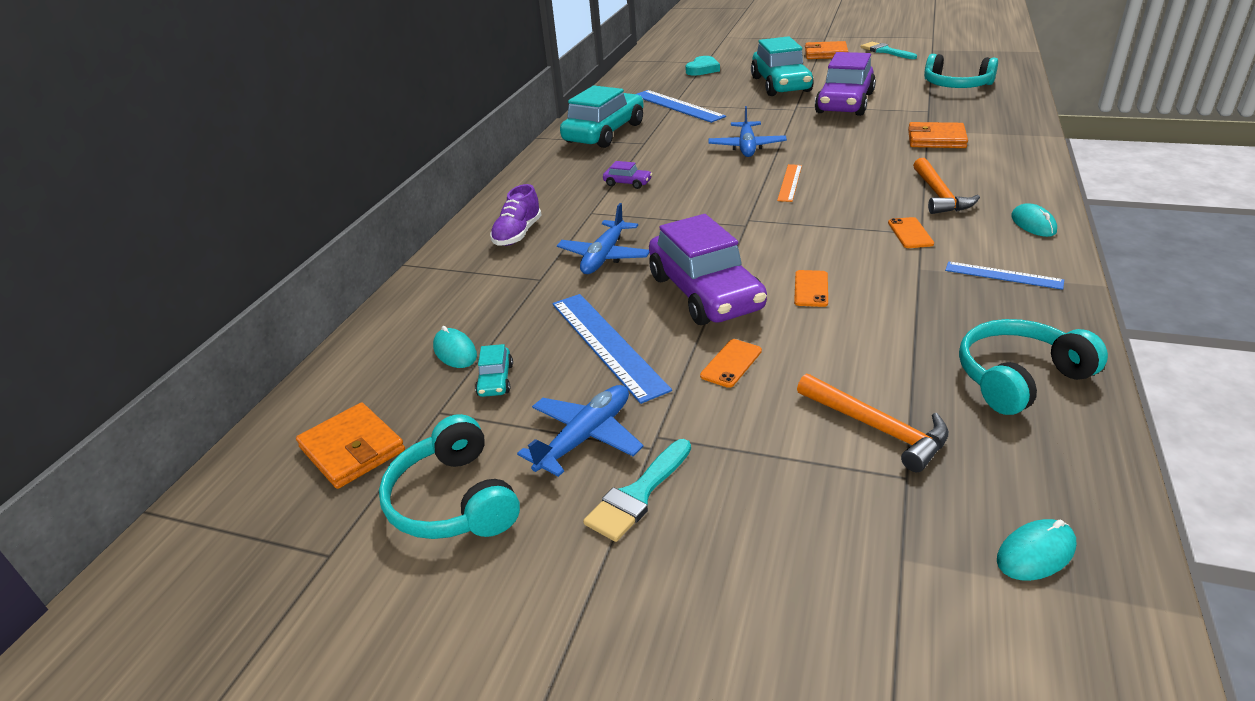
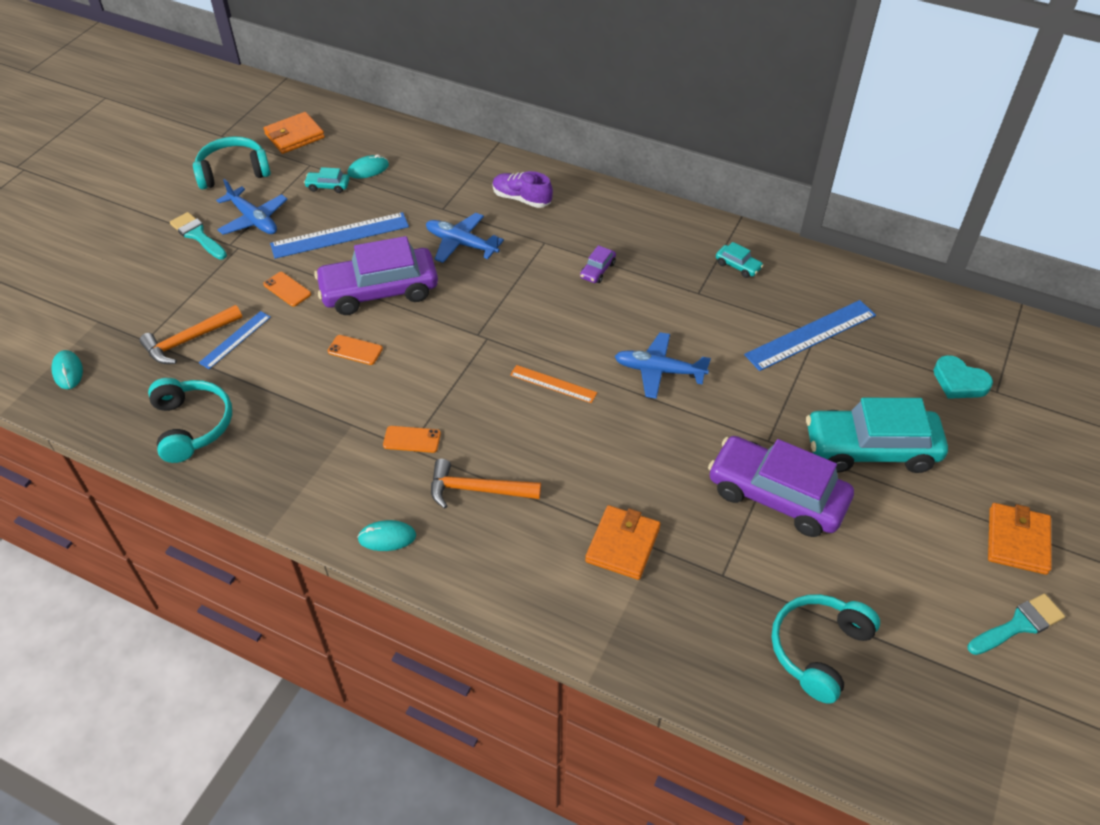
camera: 95 degrees right, 15 degrees up
turquoise car [560,86,644,148] -> turquoise car [716,242,764,278], size x0.41
blue ruler [945,261,1064,290] -> blue ruler moved to [199,311,271,369]

